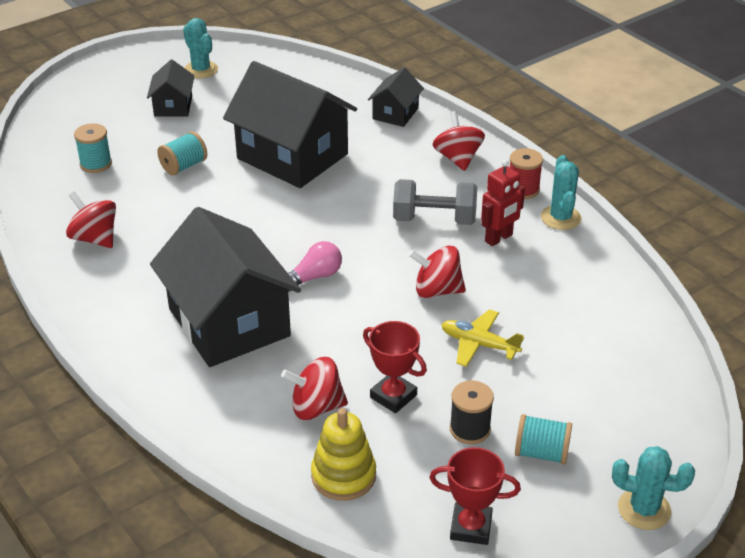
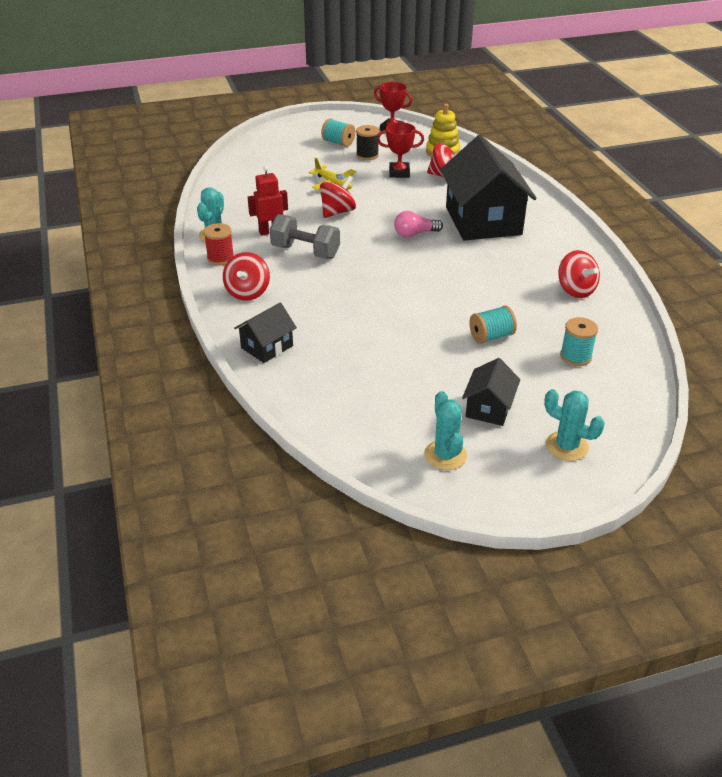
camera: 160 degrees left, 0 degrees up
black house [223,61,357,188] -> none
red trophy [363,321,427,413] -> red trophy turned 60 degrees counterclockwise [377,122,424,178]
red spinning top [409,245,466,298] -> red spinning top turned 75 degrees counterclockwise [320,175,356,218]
turquoise cactus [612,446,695,530] -> turquoise cactus moved to [544,389,605,461]

